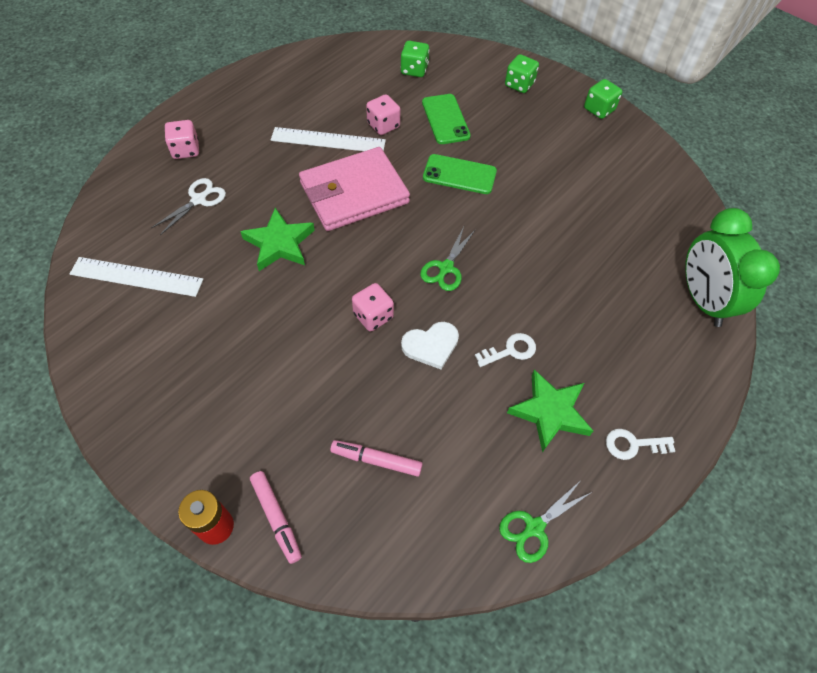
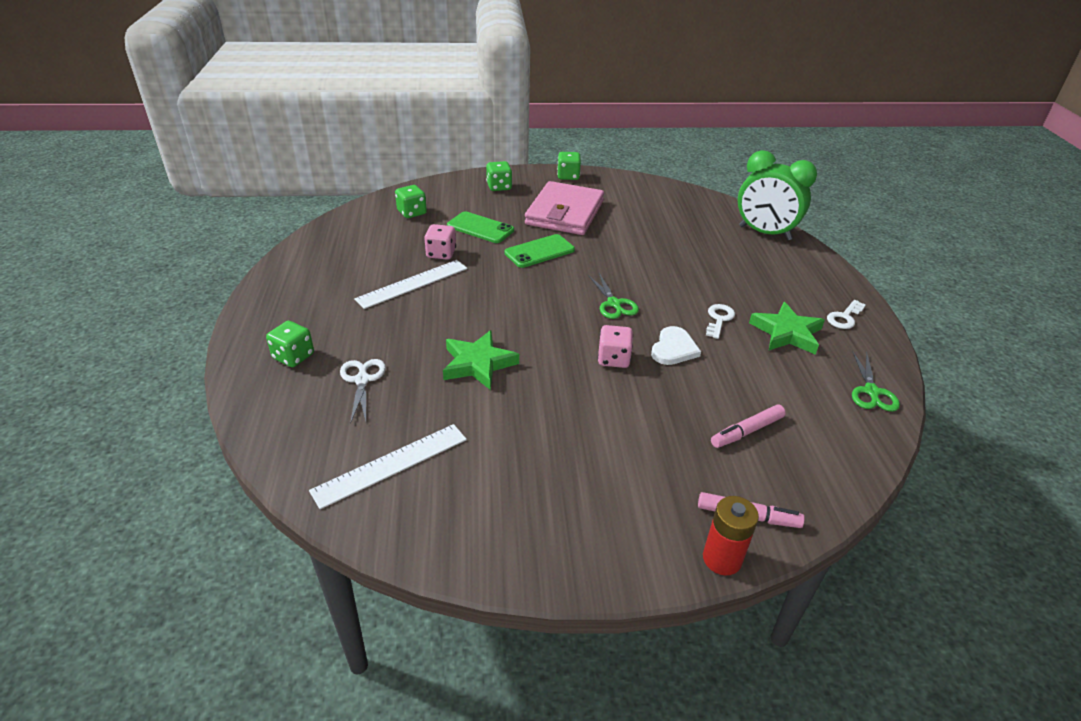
camera: 45 degrees left, 20 degrees down
pink dice [164,120,199,159] -> green dice [266,321,314,367]
pink wallet [299,147,410,231] -> pink wallet moved to [525,181,604,235]

